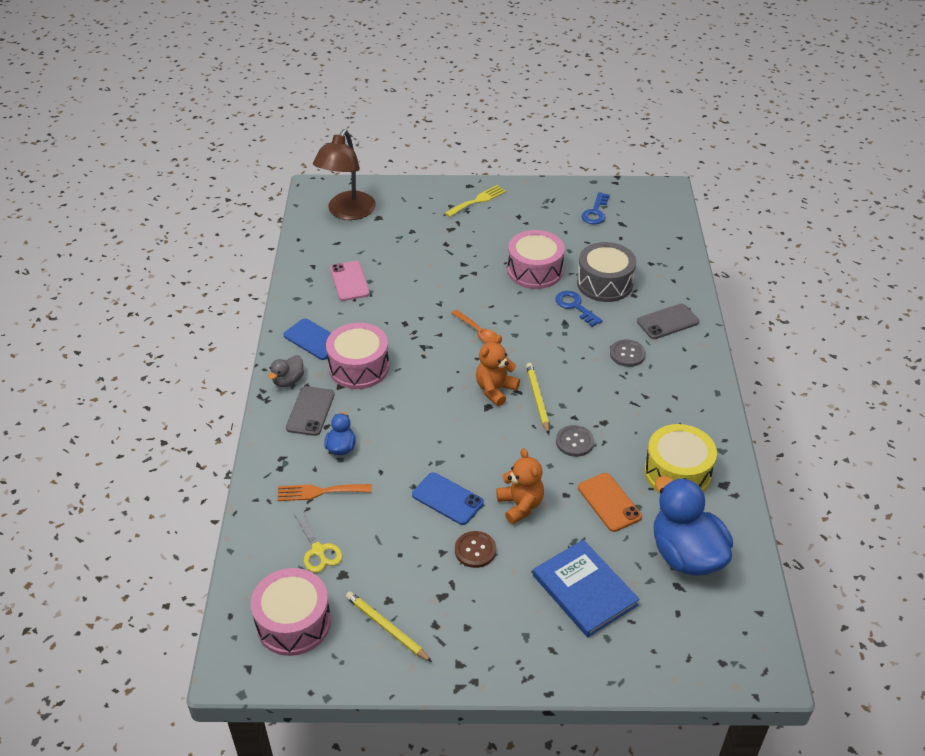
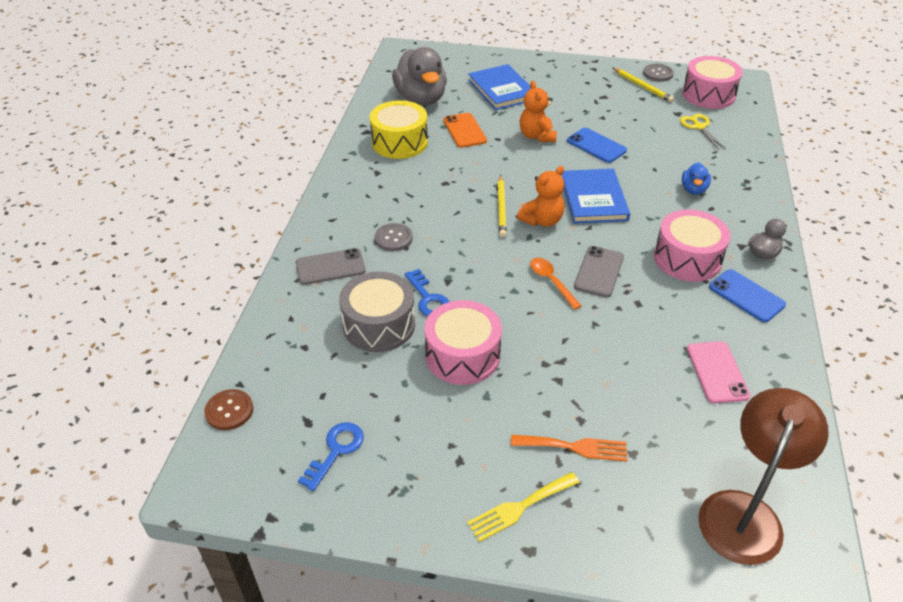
camera: 170 degrees left, 0 degrees up
orange fork [277,484,372,501] -> orange fork moved to [511,435,627,461]
grey phone [286,386,335,436] -> grey phone moved to [574,246,624,297]
brown button [455,531,496,568] -> brown button moved to [204,389,253,430]
grey button [556,425,594,457] -> grey button moved to [643,64,674,82]
blue duck [654,476,733,576] -> grey duck [392,47,447,105]
none -> blue book [562,169,630,224]

